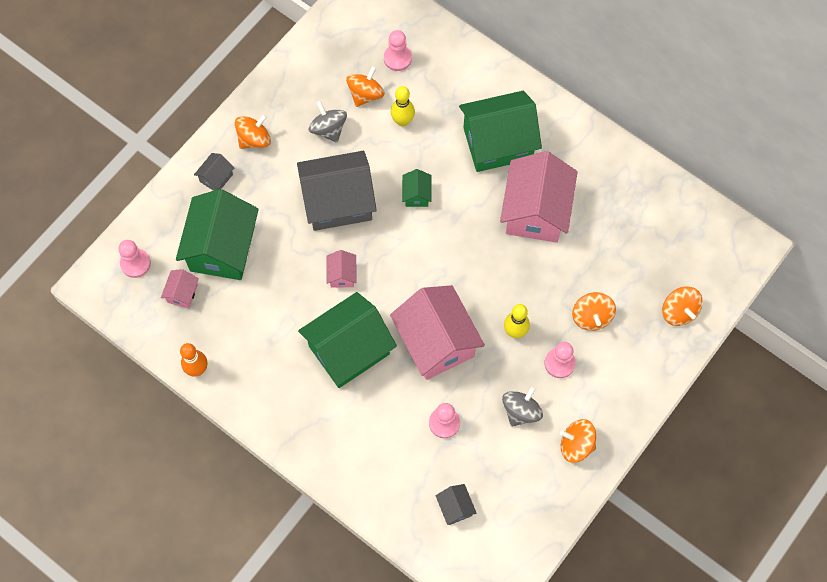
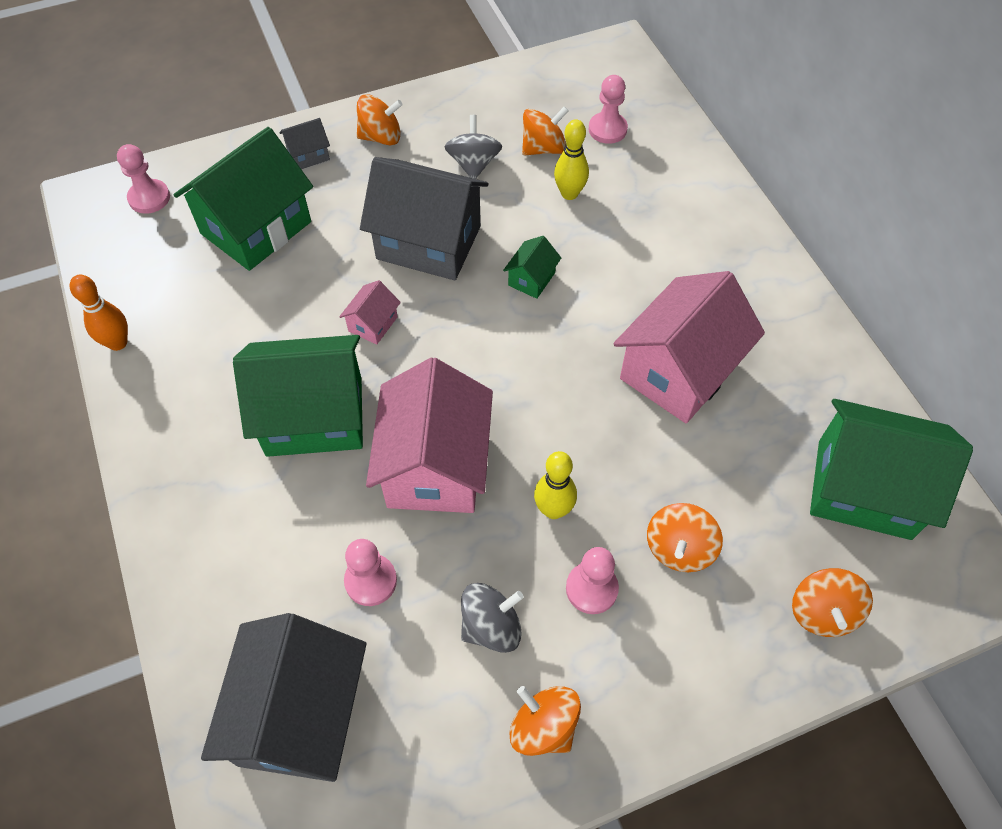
camera: 30 degrees right, 10 degrees down
pink house [161,269,199,308] -> none
grey house [435,484,477,525] -> grey house [201,613,366,782], size x2.30
green house [459,91,542,172] -> green house moved to [810,399,973,540]

